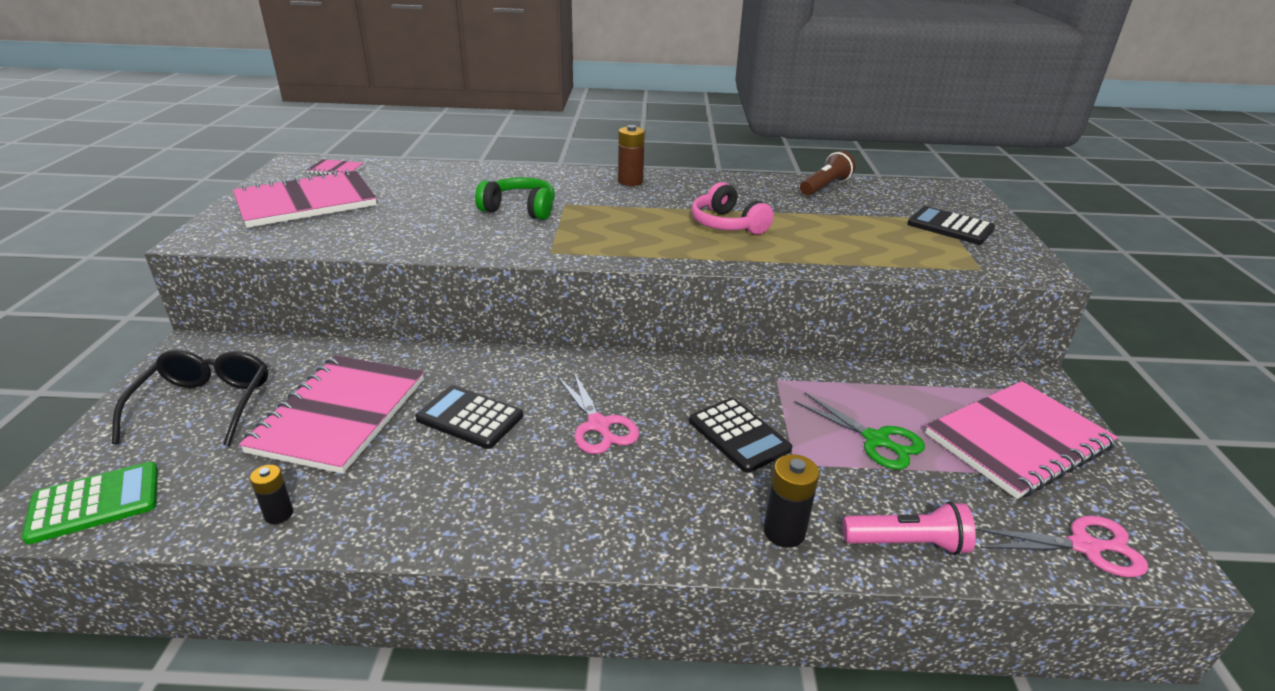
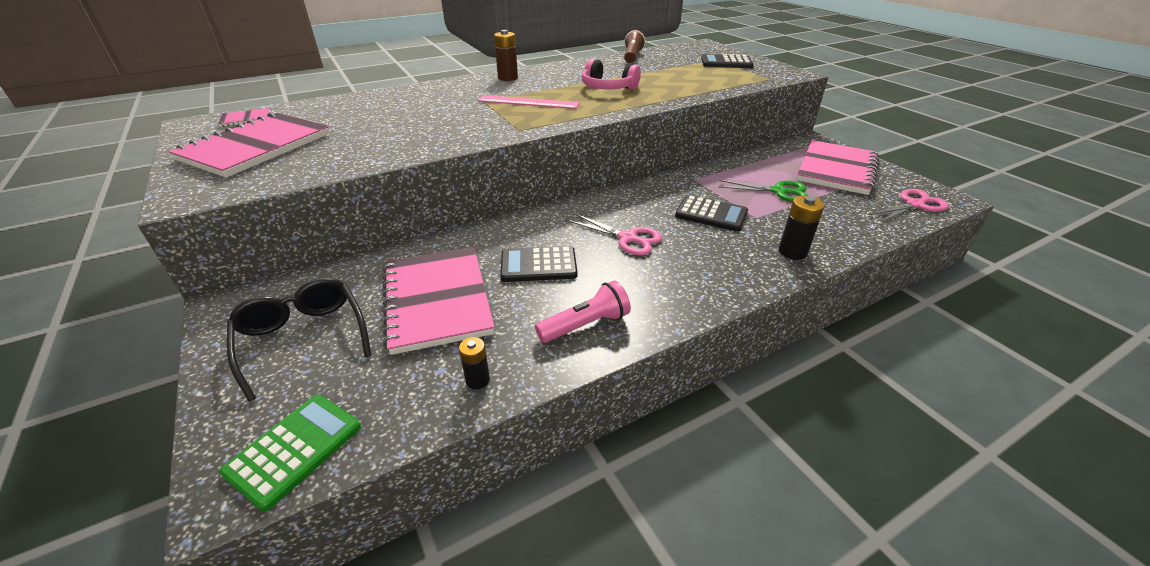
camera: 30 degrees left, 5 degrees up
green headphones [475,177,555,220] -> none
pink flashlight [842,501,976,555] -> pink flashlight moved to [535,280,631,343]
none -> pink ruler [478,95,580,109]

